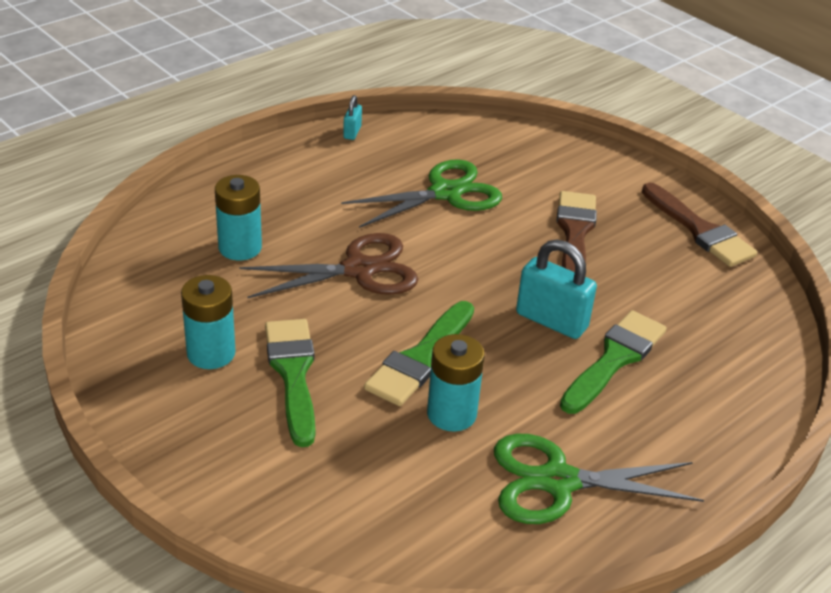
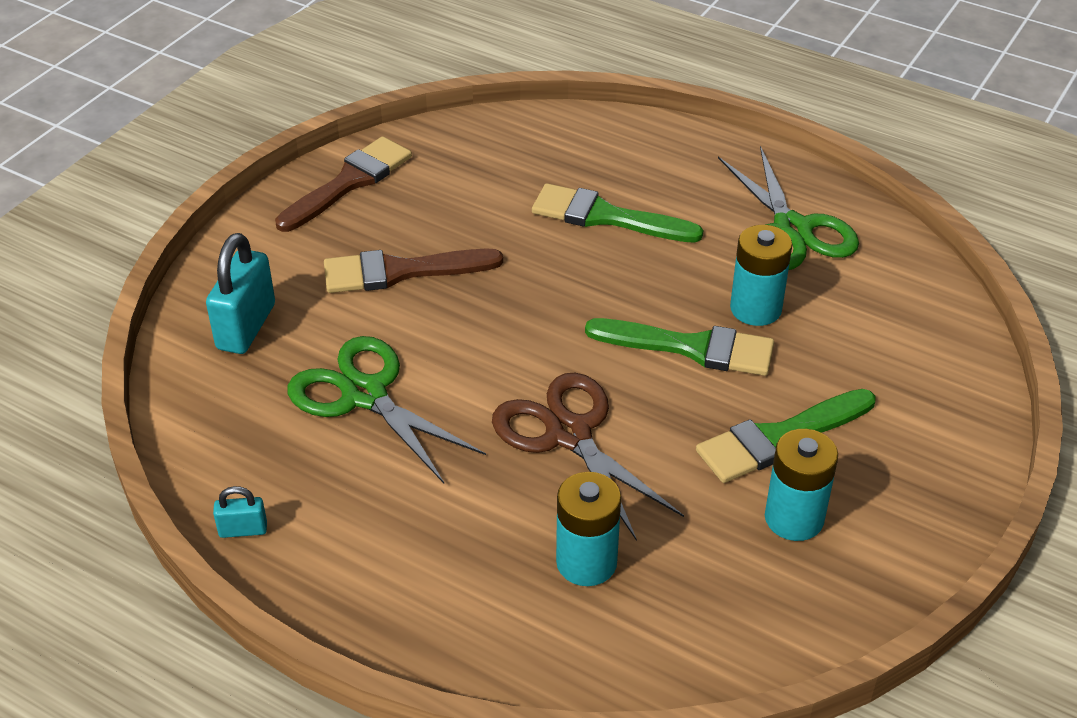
camera: 105 degrees left, 5 degrees up
turquoise padlock [516,239,597,339] -> turquoise padlock moved to [206,233,275,354]

